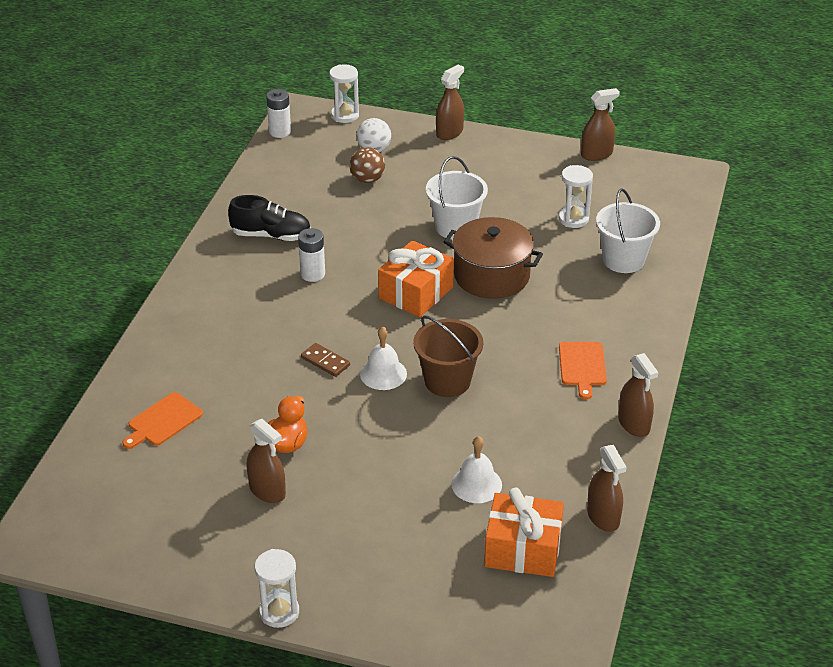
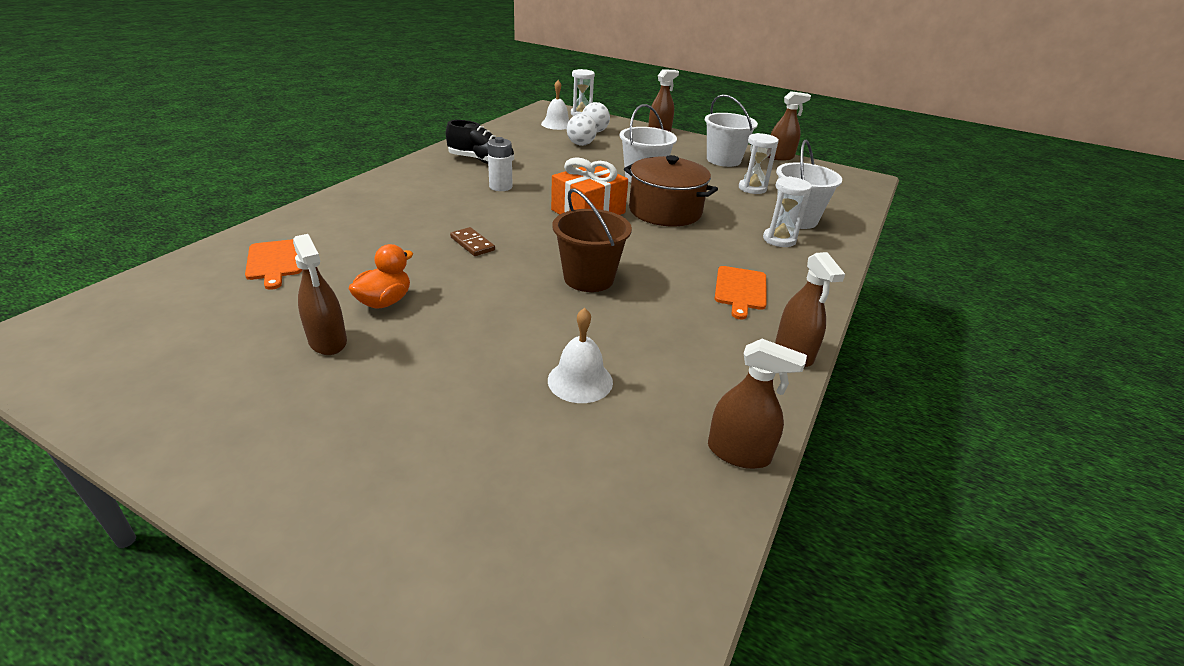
camera: 10 degrees right, 5 degrees down
orange cutting board [122,392,203,449] -> orange cutting board turned 75 degrees counterclockwise [245,239,302,290]
white hourglass [255,549,299,628] -> white hourglass moved to [763,176,812,247]
white battery [266,89,291,138] -> none
brown ball [349,147,385,183] -> white ball [567,114,597,146]
white bell [360,326,407,390] -> white bell moved to [541,80,569,130]
orange gift [484,487,564,577] -> none
brown spray bottle [587,445,627,532] -> brown spray bottle turned 60 degrees counterclockwise [708,339,807,469]
none -> white bucket [705,94,758,167]

